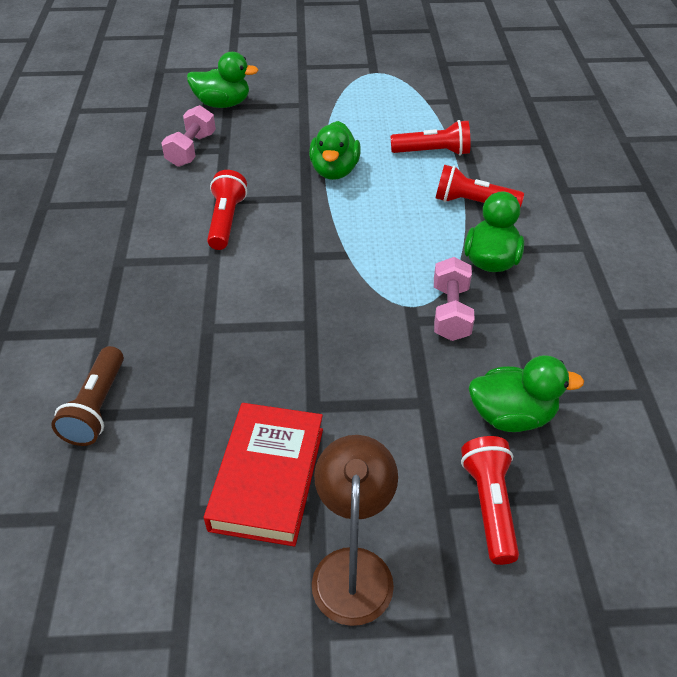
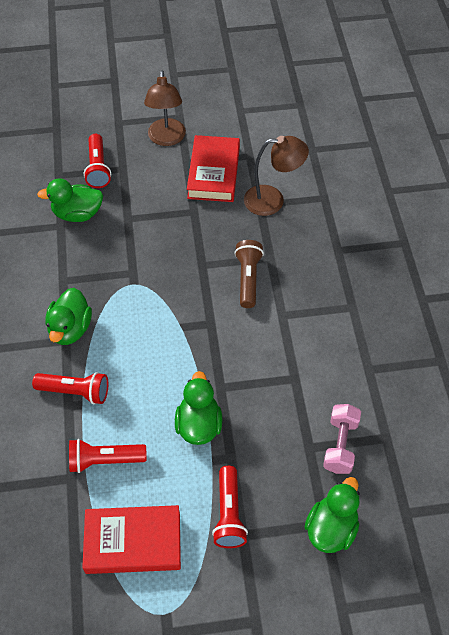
camera: 175 degrees right, 10 degrees up
brown flashlight [51,346,124,446] -> brown flashlight moved to [234,240,264,308]
green duck [187,52,259,108] -> green duck turned 120 degrees clockwise [305,477,359,553]
red flashlight [207,170,247,250] -> red flashlight moved to [212,466,248,548]
pink dumbbell [434,257,475,341] -> none
none -> red book [82,505,181,574]
none -> brown lamp [244,136,309,216]

